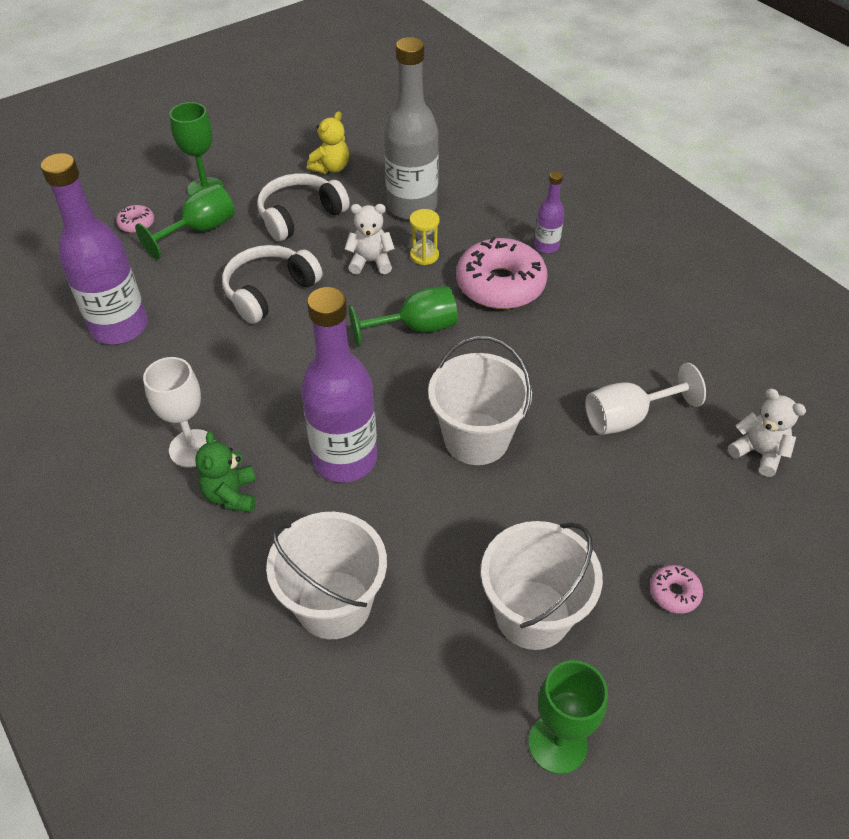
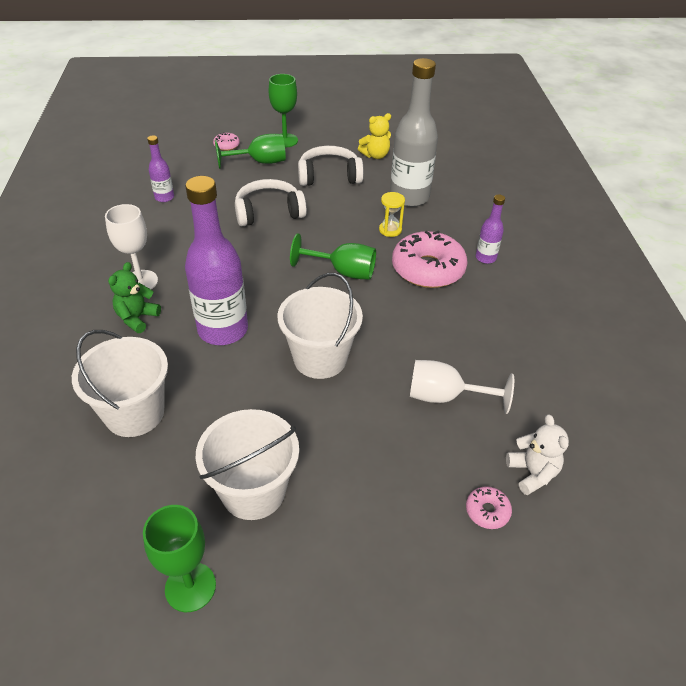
camera: 30 degrees right, 5 degrees down
purple bottle [41,153,148,344] -> purple bottle [147,135,174,202], size x0.48
white teddy bear [345,204,395,274] -> none
pink donut [650,565,703,614] -> pink donut moved to [466,486,512,529]

